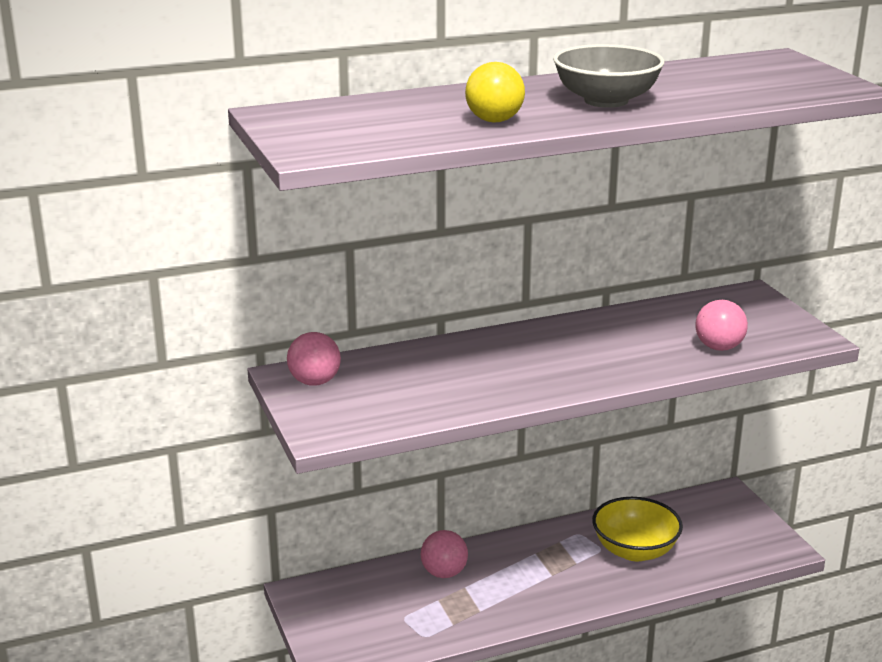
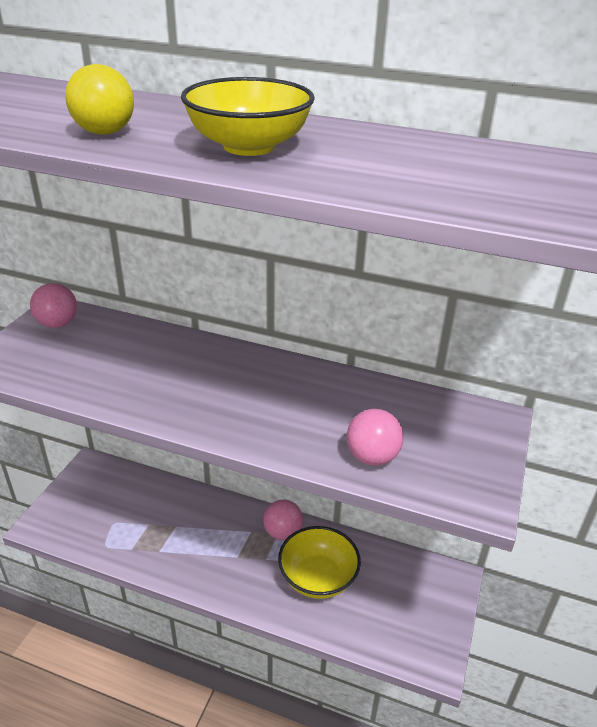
camera: 40 degrees right, 10 degrees up
pink ball [421,530,468,578] -> pink ball moved to [263,500,303,540]
grey bowl [553,44,665,108] -> yellow bowl [181,77,315,156]

